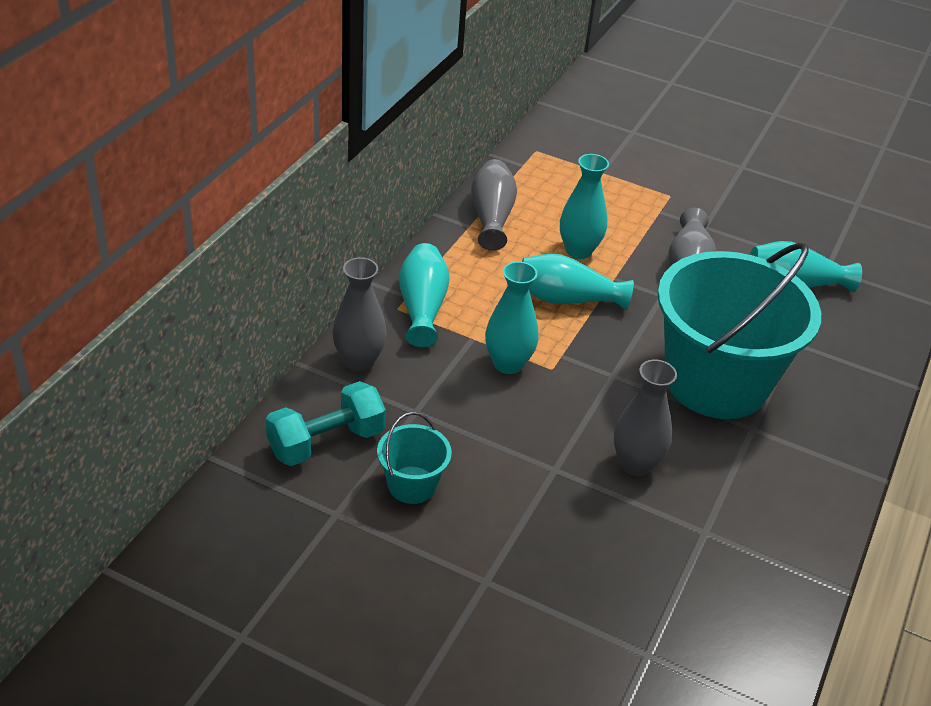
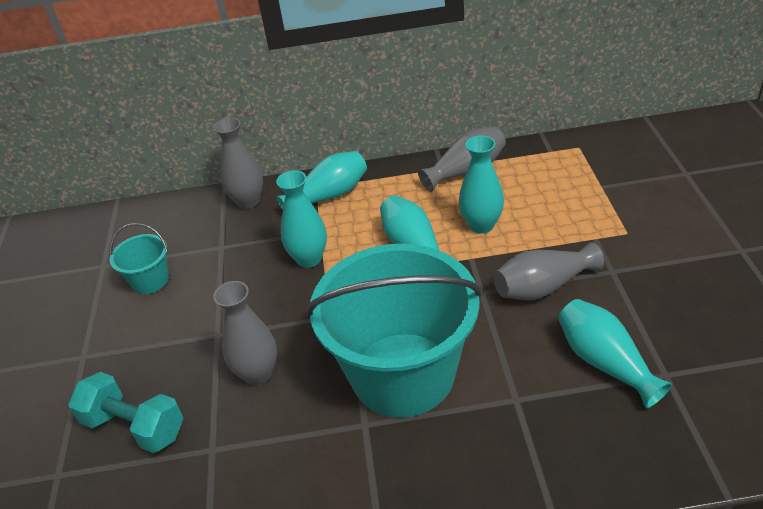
camera: 65 degrees right, 0 degrees up
turquoise dumbbell [266,381,386,466] -> turquoise dumbbell moved to [68,372,184,453]

